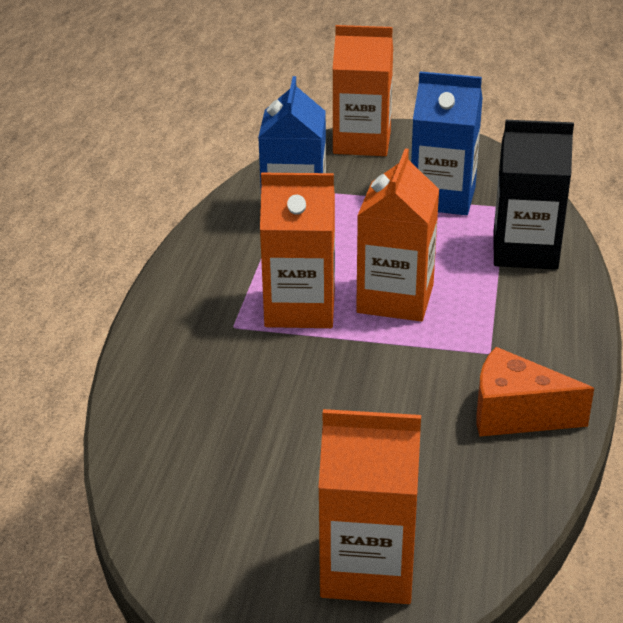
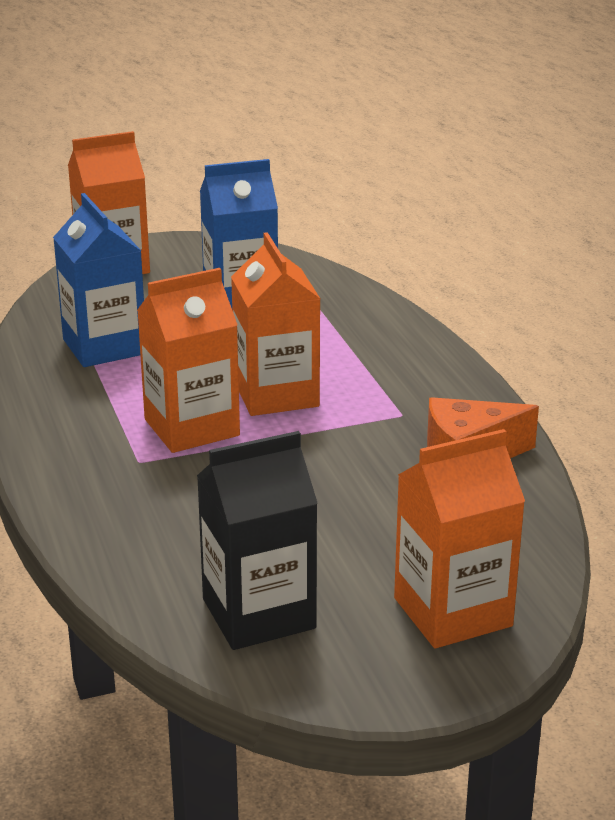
camera: 30 degrees left, 5 degrees down
black carton [493,120,574,270] -> black carton moved to [197,431,318,650]

